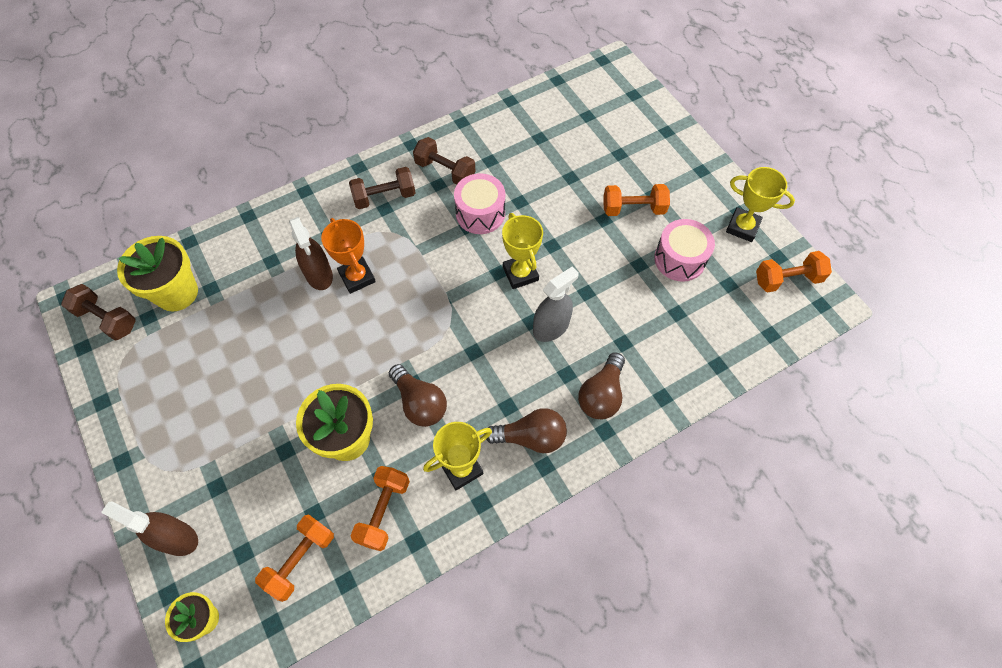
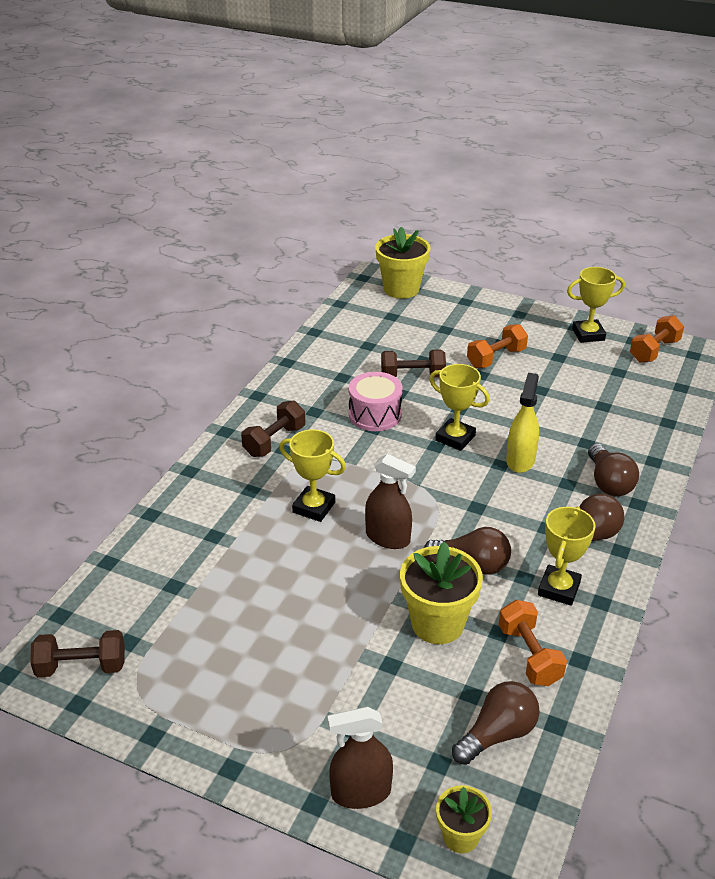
camera: 35 degrees left, 25 degrees down
yellow flower pot [117,236,198,312] -> yellow flower pot moved to [375,227,431,299]
orange dumbbell [255,514,334,602] -> brown light bulb [452,681,540,765]
brown spray bottle [289,217,333,290] -> brown spray bottle moved to [365,454,416,549]
orange trophy [321,218,376,294] -> yellow trophy [279,429,346,522]
brown dumbbell [413,137,475,185] -> brown dumbbell moved to [381,349,446,378]
grey spray bottle [533,267,579,342] -> yellow spray bottle [506,373,539,473]
pink drum [654,219,715,282] -> none

